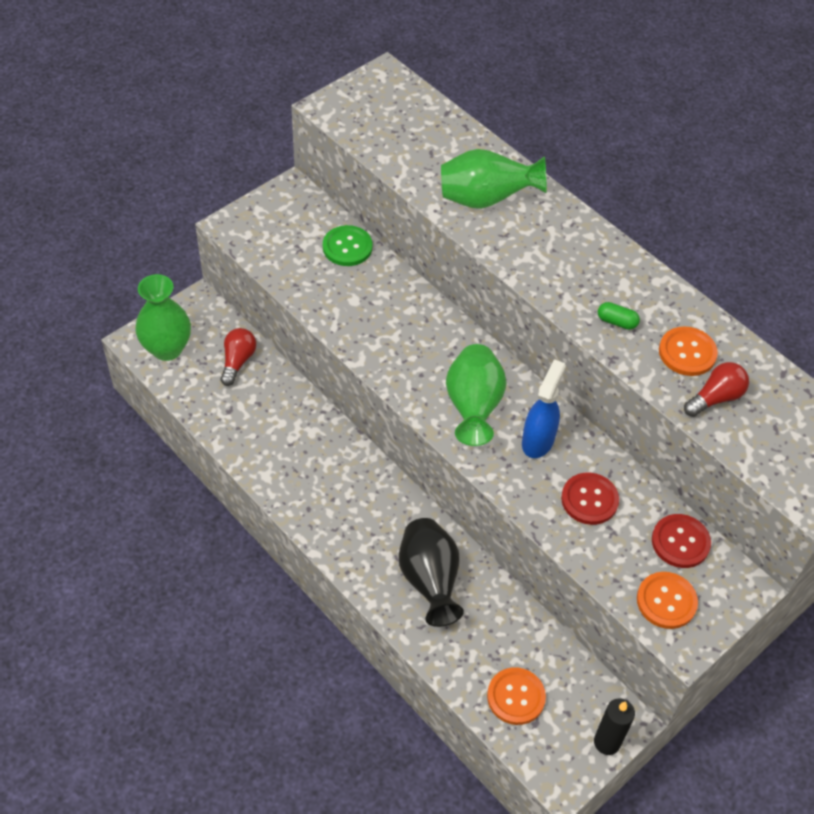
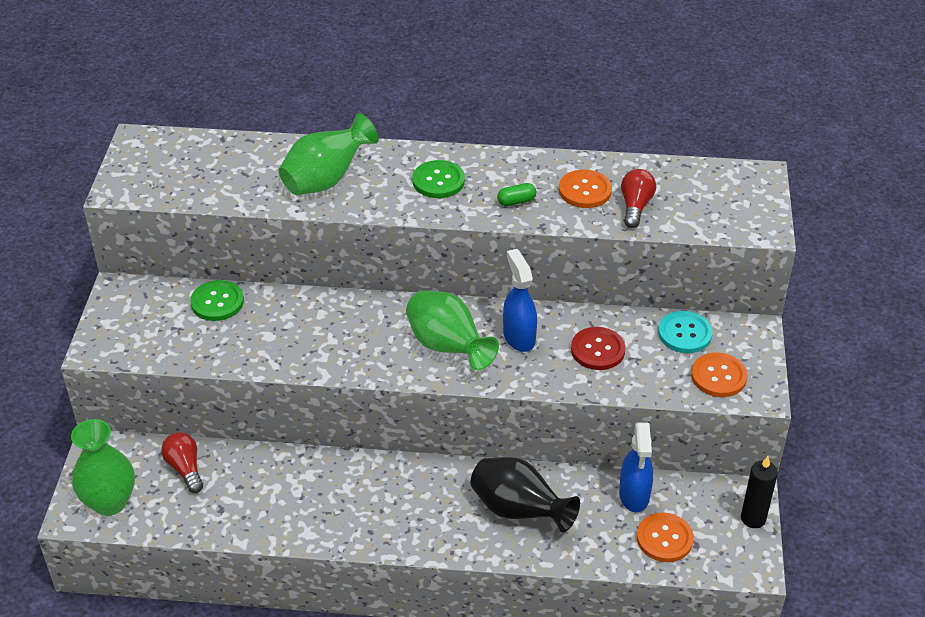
camera: 40 degrees left, 10 degrees down
red button [652,514,711,568] -> turquoise button [658,311,713,353]
none -> green button [412,160,465,198]
none -> blue spray bottle [619,422,653,512]

